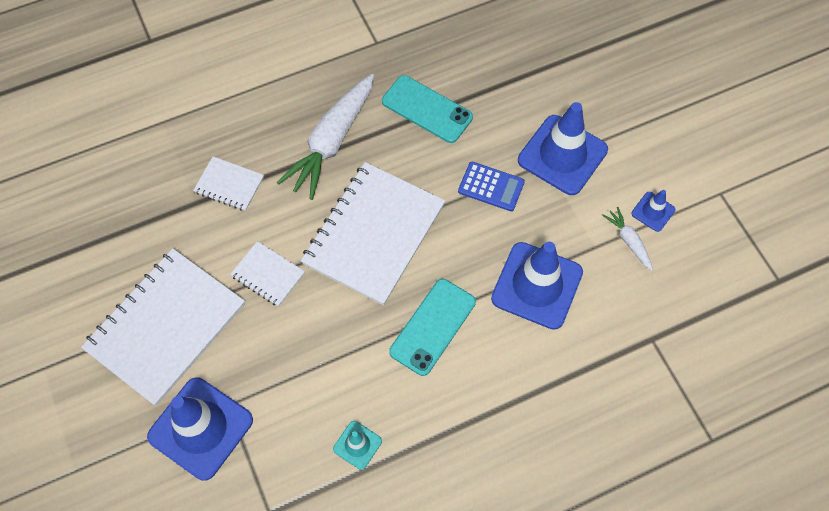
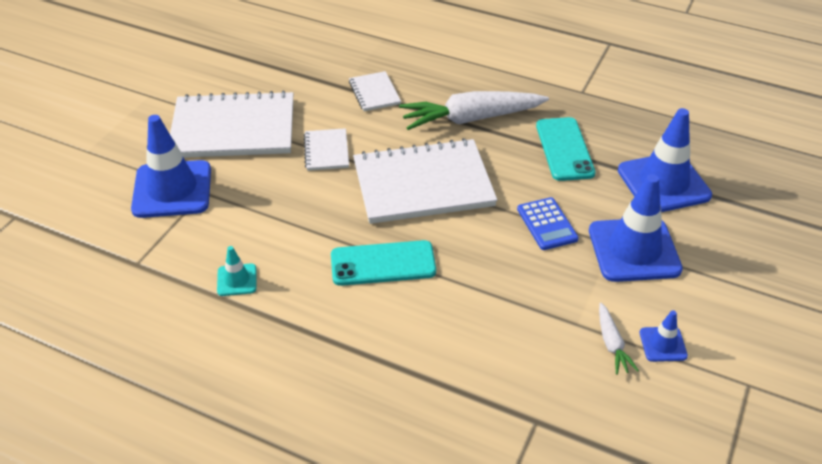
camera: 50 degrees right, 20 degrees down
blue traffic cone [491,242,583,330] -> blue traffic cone moved to [618,108,712,212]
white carrot [602,207,653,271] -> white carrot turned 150 degrees clockwise [599,303,639,375]

